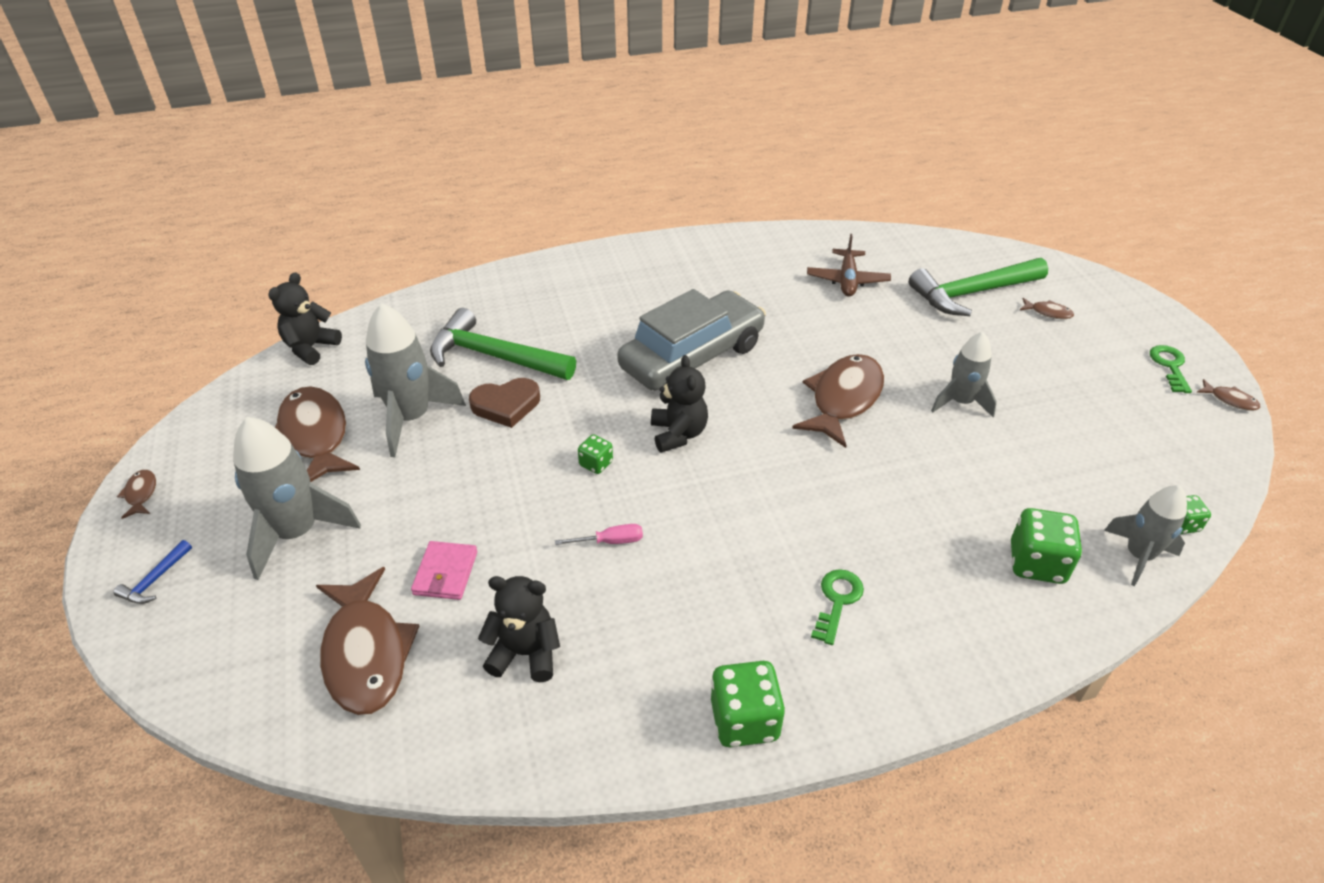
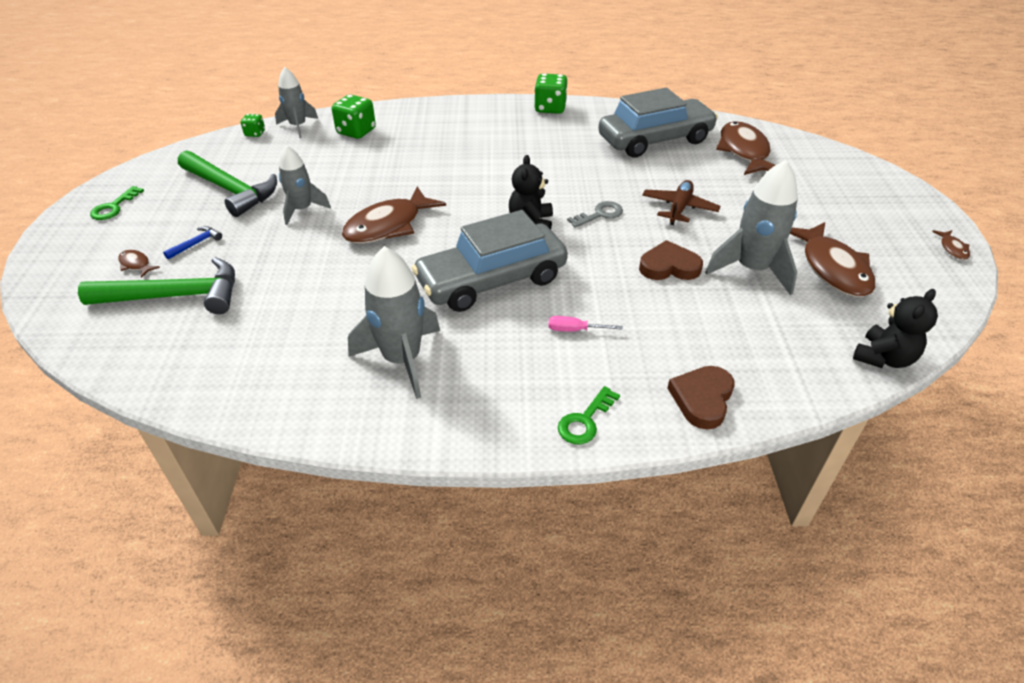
camera: 165 degrees left, 0 degrees up
blue hammer [113,540,192,604] -> blue hammer moved to [163,226,222,259]
grey rocket [233,417,361,580] -> grey rocket moved to [348,246,440,399]
pink wallet [411,541,477,600] -> none
green hammer [430,308,576,380] -> green hammer moved to [178,151,277,217]
black teddy bear [478,576,560,682] -> grey car [598,88,718,157]
pink screwdriver [555,524,643,545] -> pink screwdriver moved to [548,316,622,332]
green dice [578,434,613,474] -> grey key [567,201,623,228]
brown plane [807,234,891,297] -> brown plane moved to [642,180,721,225]
green key [811,569,864,645] -> green key moved to [558,386,620,445]
brown fish [1196,379,1260,411] -> none
none -> brown heart [668,366,735,429]

